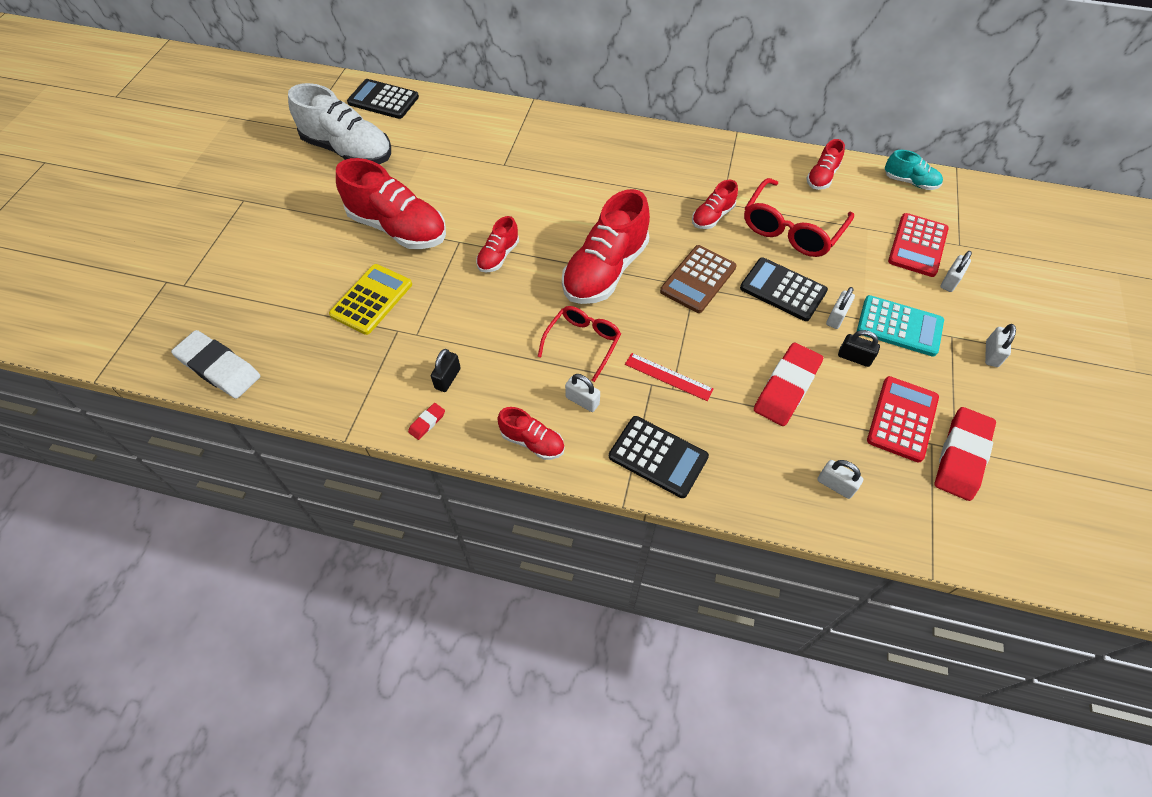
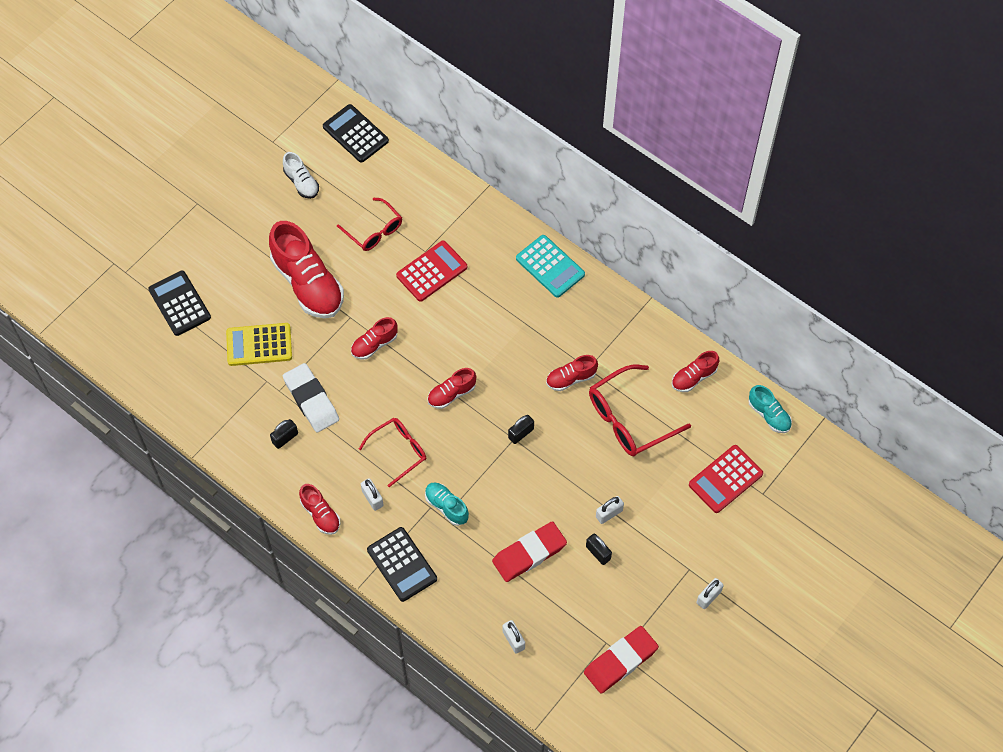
camera: 25 degrees right, 5 degrees up
white eraser [171,330,260,399] -> white eraser moved to [283,363,339,432]
white shoe [288,83,391,164] -> white shoe [283,152,319,199], size x0.50
yellow calculator [329,264,412,335] -> yellow calculator turned 150 degrees counterclockwise [226,323,292,366]
red eraser [408,403,445,440] -> none
red shoe [562,189,650,304] -> red shoe [427,368,476,409], size x0.50
red ruler [625,353,714,401] -> turquoise shoe [425,482,469,526]
brown calculator [660,245,737,313] -> black padlock [508,415,534,444]
black calculator [740,257,828,321] -> black calculator moved to [148,270,211,336]
turquoise calculator [857,295,944,357] -> turquoise calculator moved to [516,235,585,298]
red calculator [867,376,939,463] -> red calculator moved to [396,241,467,302]
white padlock [940,251,972,292] -> none
none -> red glasses [337,198,402,251]

